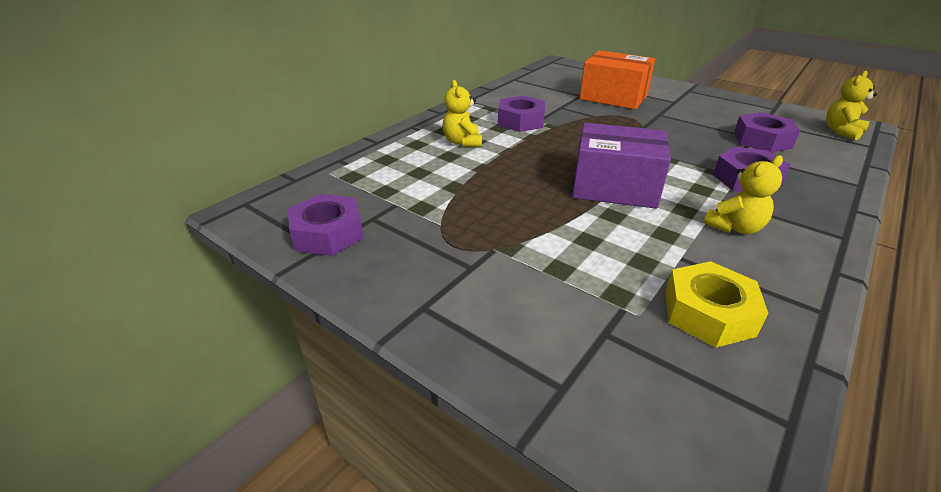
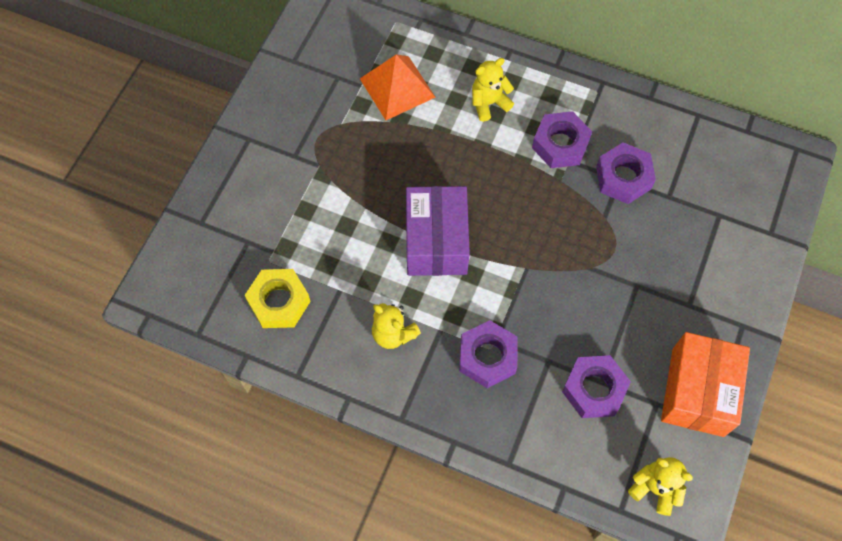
camera: 75 degrees right, 30 degrees up
purple nut [288,194,364,256] -> purple nut moved to [596,142,656,204]
orange box [579,50,655,110] -> orange box moved to [661,332,750,437]
none -> orange pyramid [360,54,435,120]

